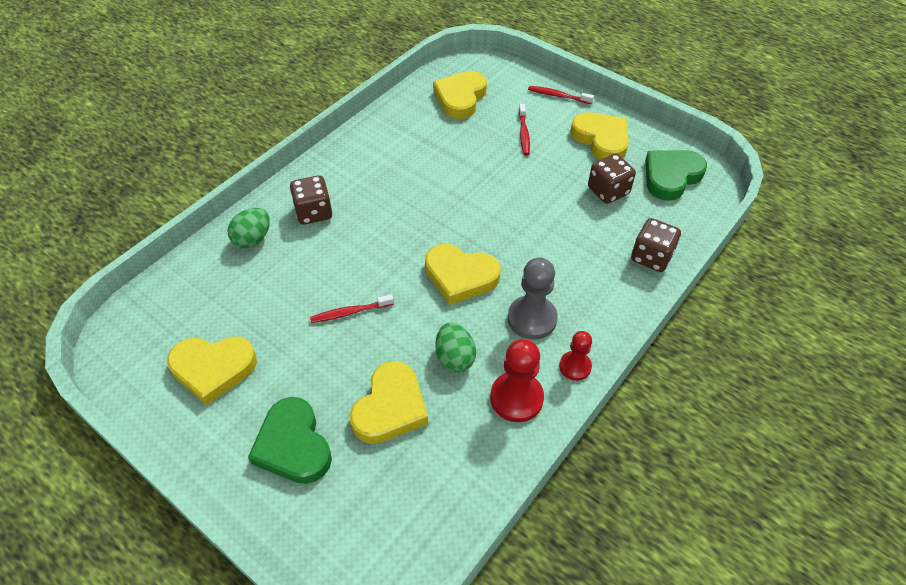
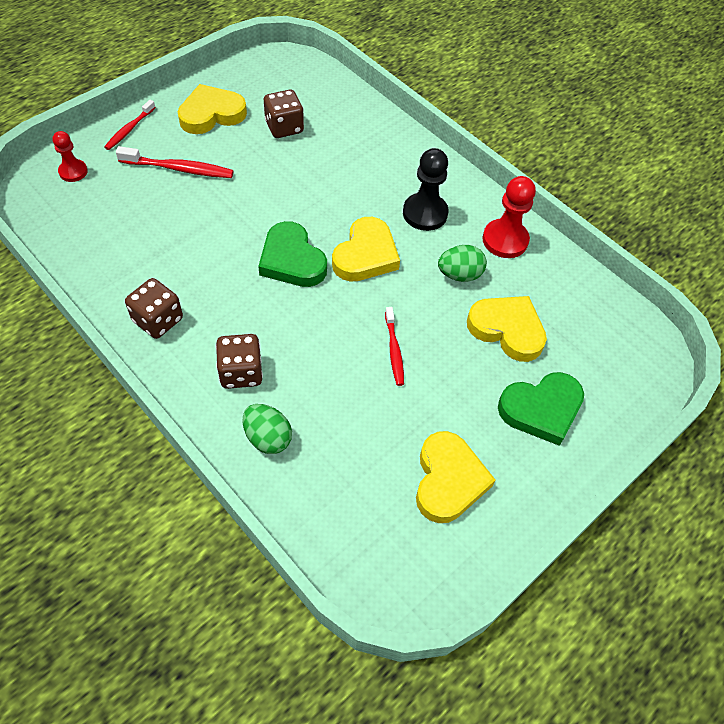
camera: 85 degrees left, 5 degrees up
yellow heart [433,71,487,119] -> none
grey pawn [508,257,558,340] -> black pawn [403,148,448,231]
red toothbrush [519,104,530,155] -> red toothbrush [116,146,234,178], size x1.52
red pawn [559,331,592,381] -> red pawn moved to [53,131,88,182]
brown dice [631,218,681,272] -> brown dice moved to [125,278,183,339]
green heart [645,150,707,201] -> green heart moved to [258,221,327,287]

